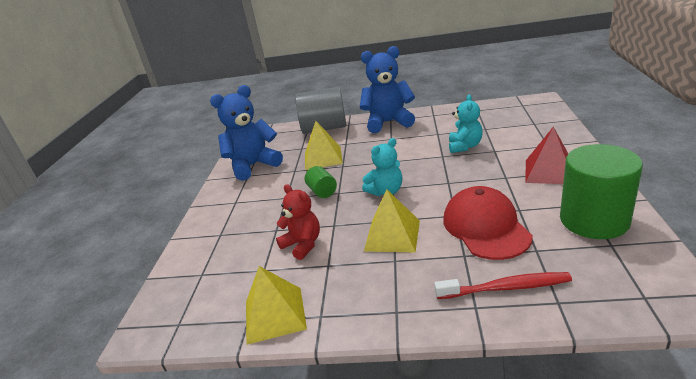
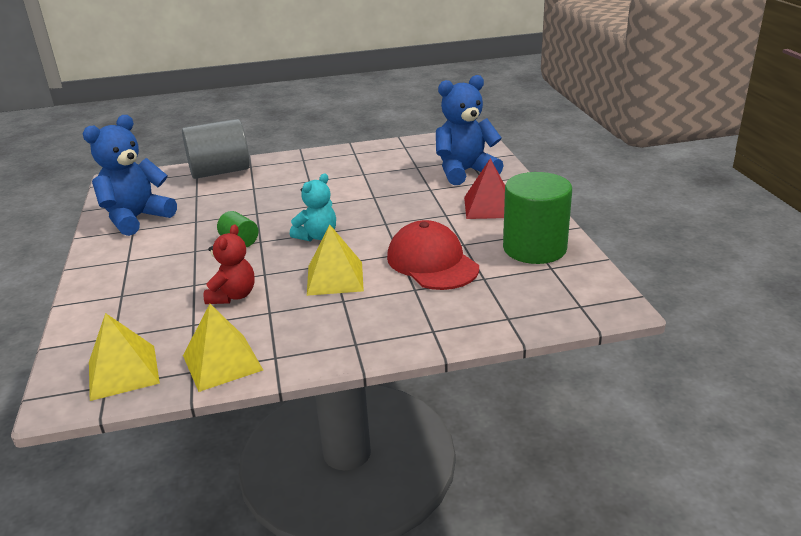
camera: 20 degrees left, 0 degrees up
red teddy bear [276,184,320,260] -> red teddy bear turned 75 degrees clockwise [204,224,255,304]
yellow pyramid [305,121,343,170] -> yellow pyramid moved to [89,313,160,401]
blue teddy bear [360,46,415,133] -> blue teddy bear moved to [436,75,504,185]
red toothbrush [434,272,572,299] -> none
turquoise teddy bear [449,94,483,153] -> none

